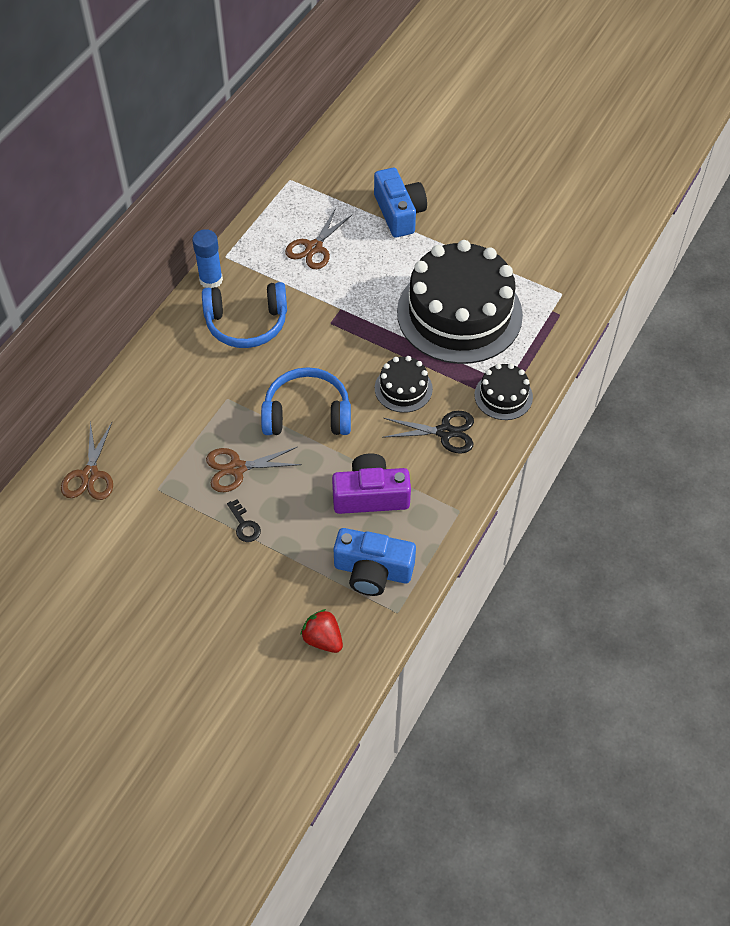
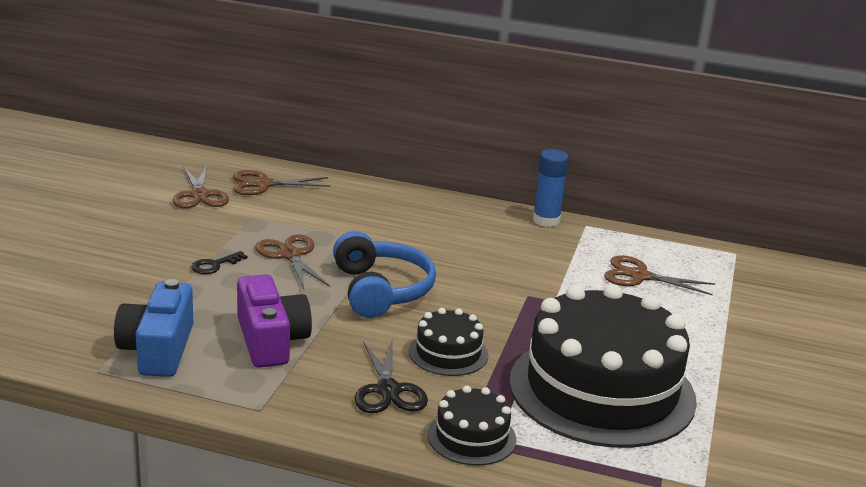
camera: 75 degrees right, 30 degrees down
blue headphones [202,282,287,348] -> none
red strawberry [301,609,343,653] -> none
blue camera [374,168,427,238] -> none
none -> brown scissors [173,165,229,208]

